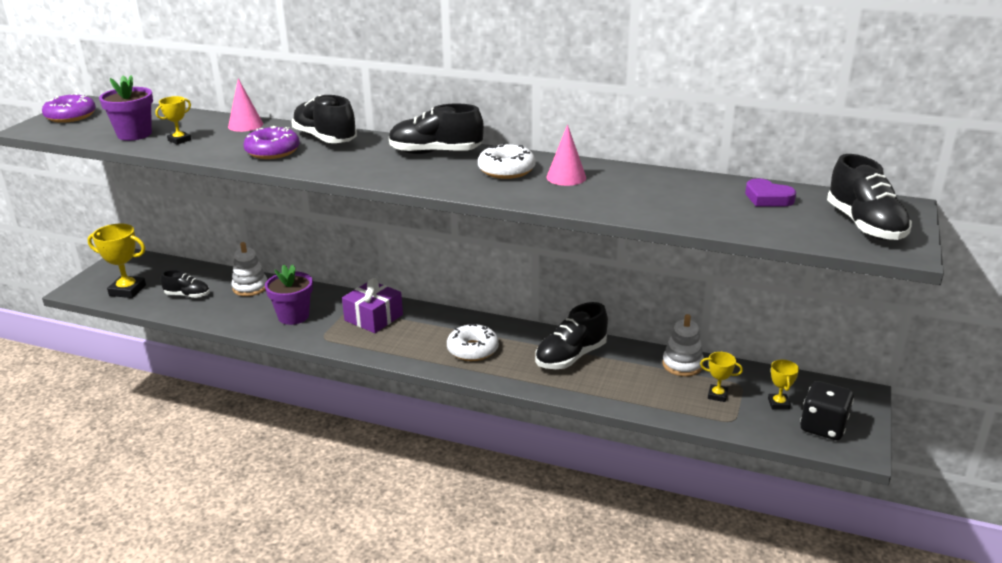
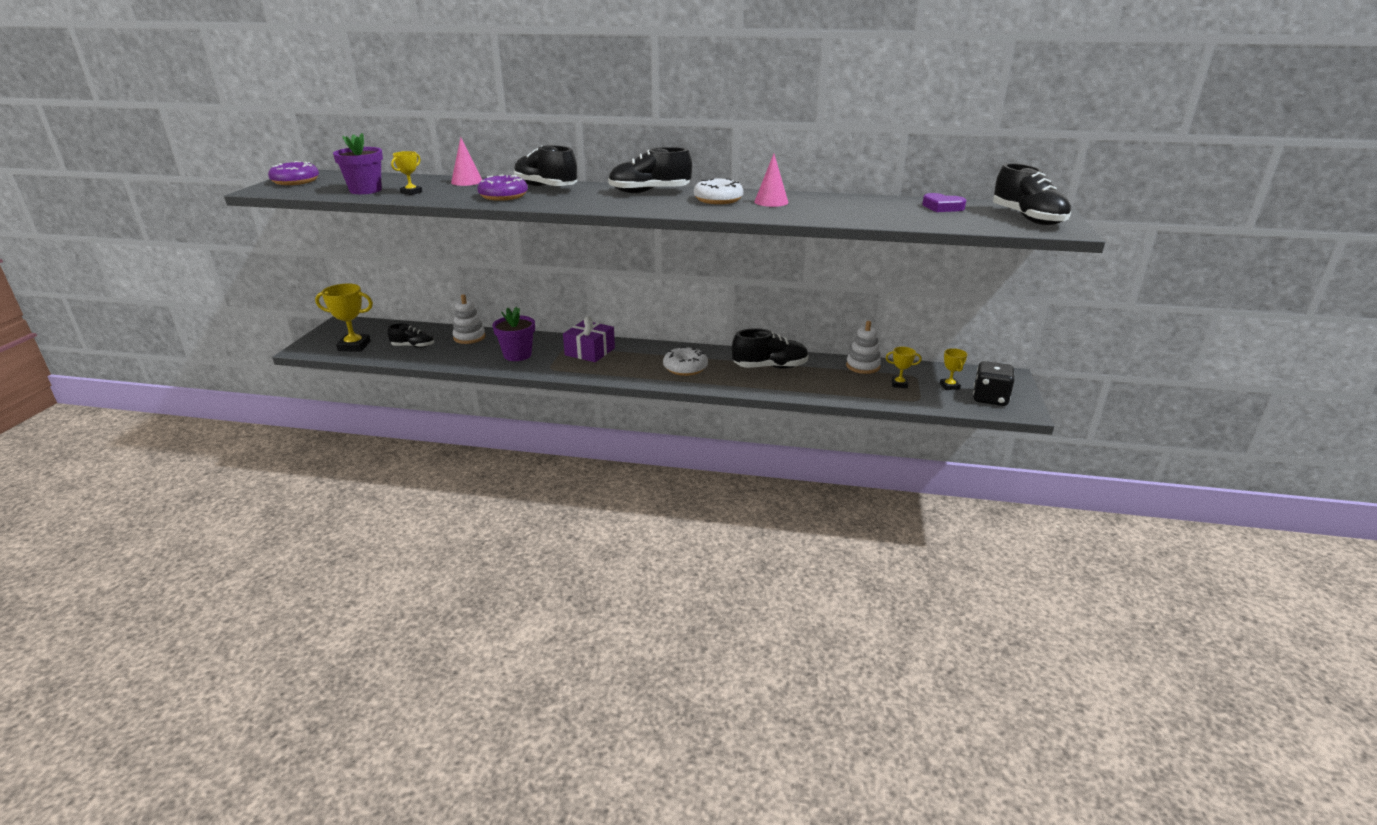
camera: 10 degrees left, 0 degrees up
black shoe [535,302,608,369] -> black shoe turned 135 degrees counterclockwise [732,328,809,369]

